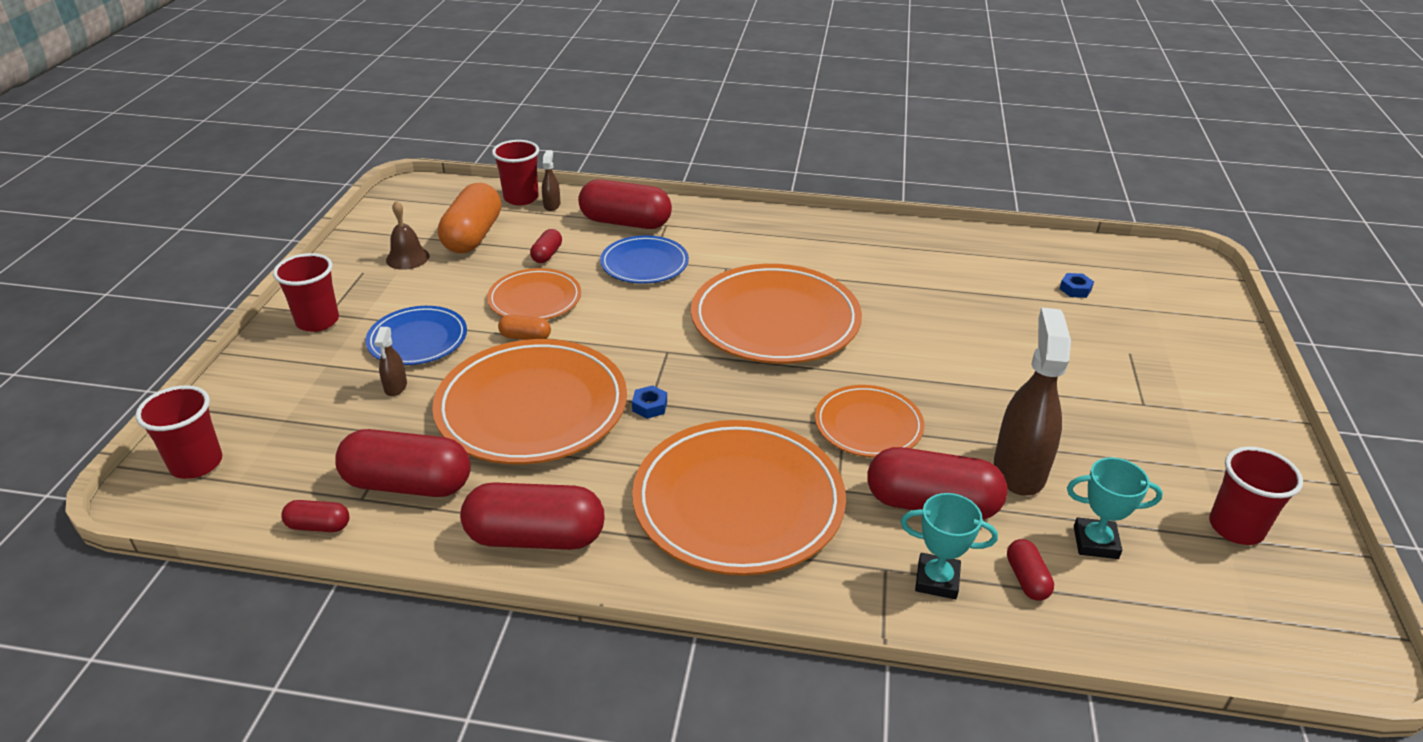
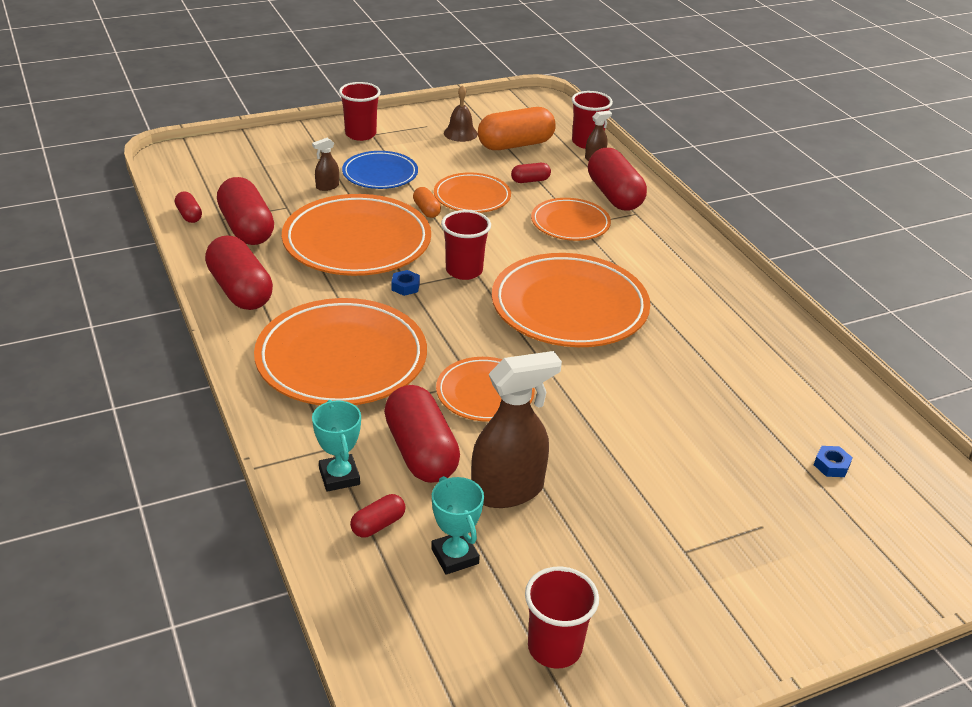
camera: 55 degrees right, 0 degrees up
red cup [135,385,222,479] -> red cup moved to [441,210,491,280]
blue plate [600,235,689,284] -> orange plate [531,198,611,241]

